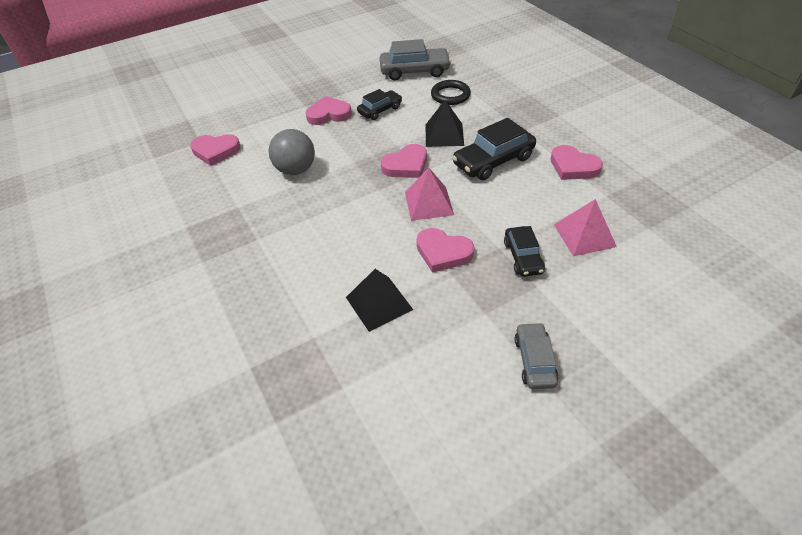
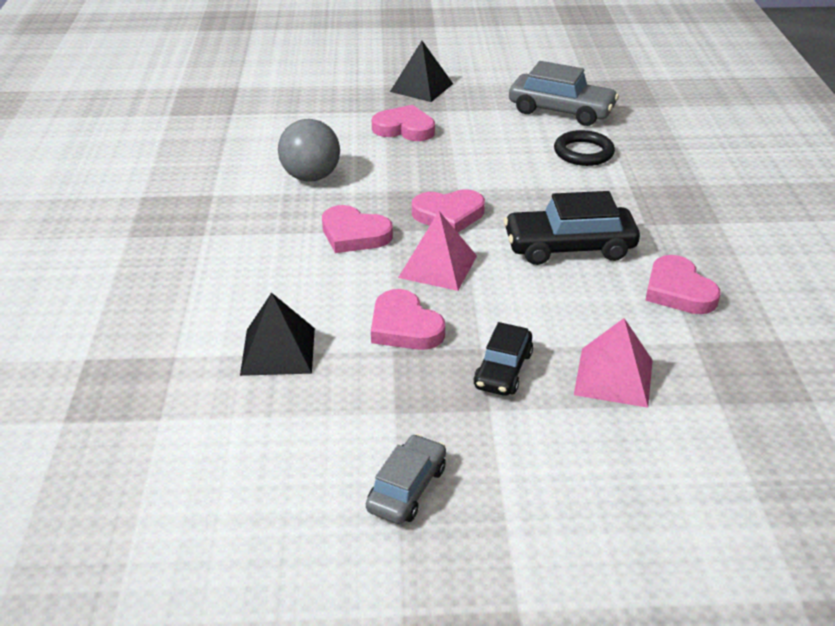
camera: 25 degrees right, 10 degrees down
pink heart [190,134,241,166] -> pink heart moved to [322,205,393,253]
black car [357,89,402,120] -> none
black pyramid [426,100,464,147] -> black pyramid moved to [390,41,453,102]

